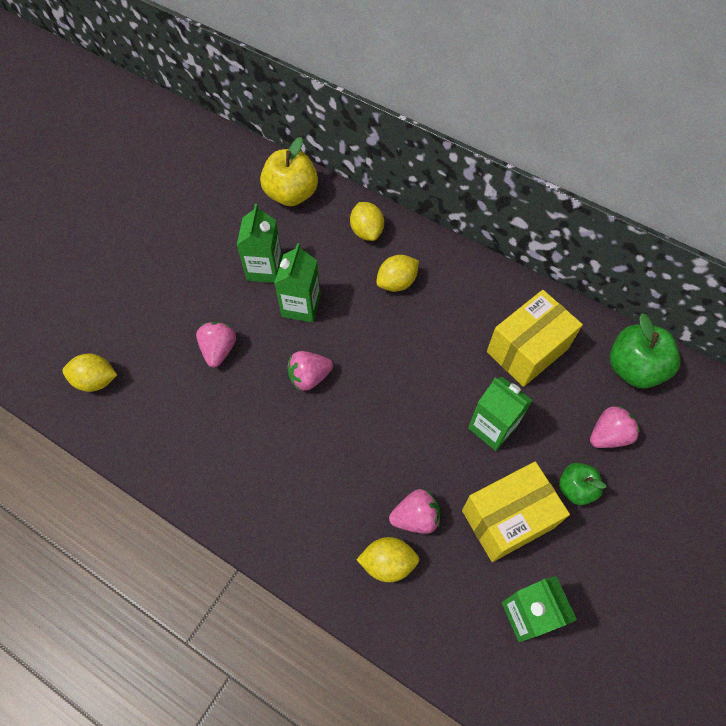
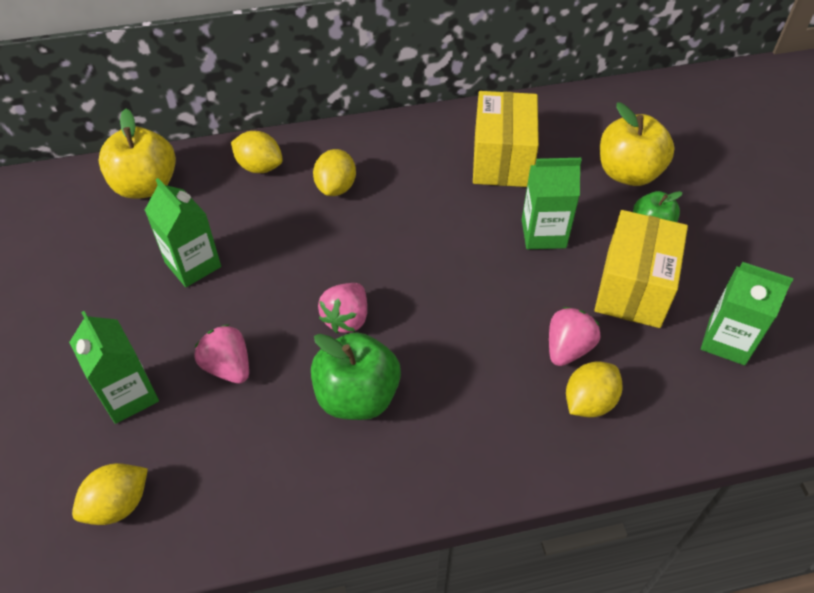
camera: 45 degrees left, 10 degrees down
green carton [274,243,321,323] -> green carton moved to [69,311,159,424]
pink strawberry [590,406,640,448] -> yellow apple [600,102,675,186]
green apple [610,313,680,388] -> green apple moved to [311,332,401,420]

